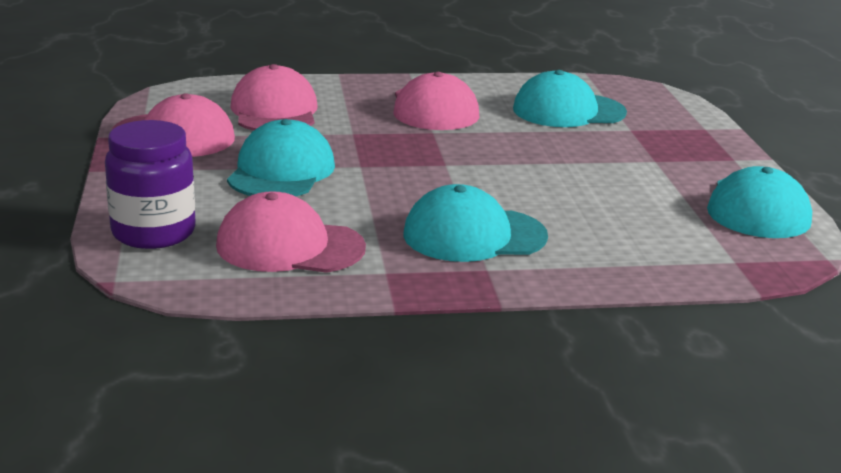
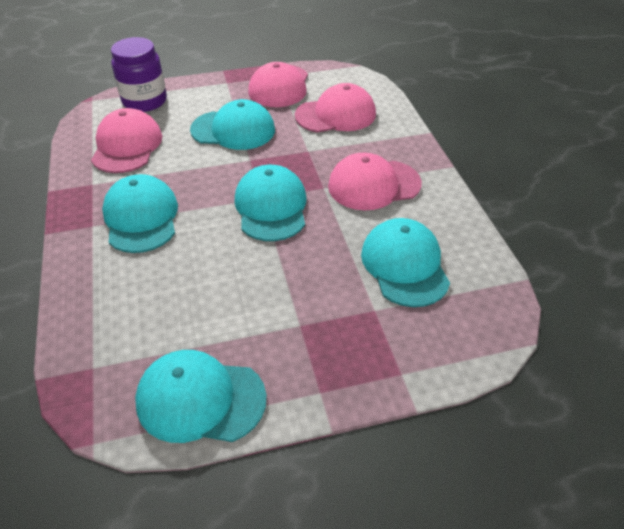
camera: 85 degrees right, 20 degrees up
none -> turquoise cap [234,165,306,241]

